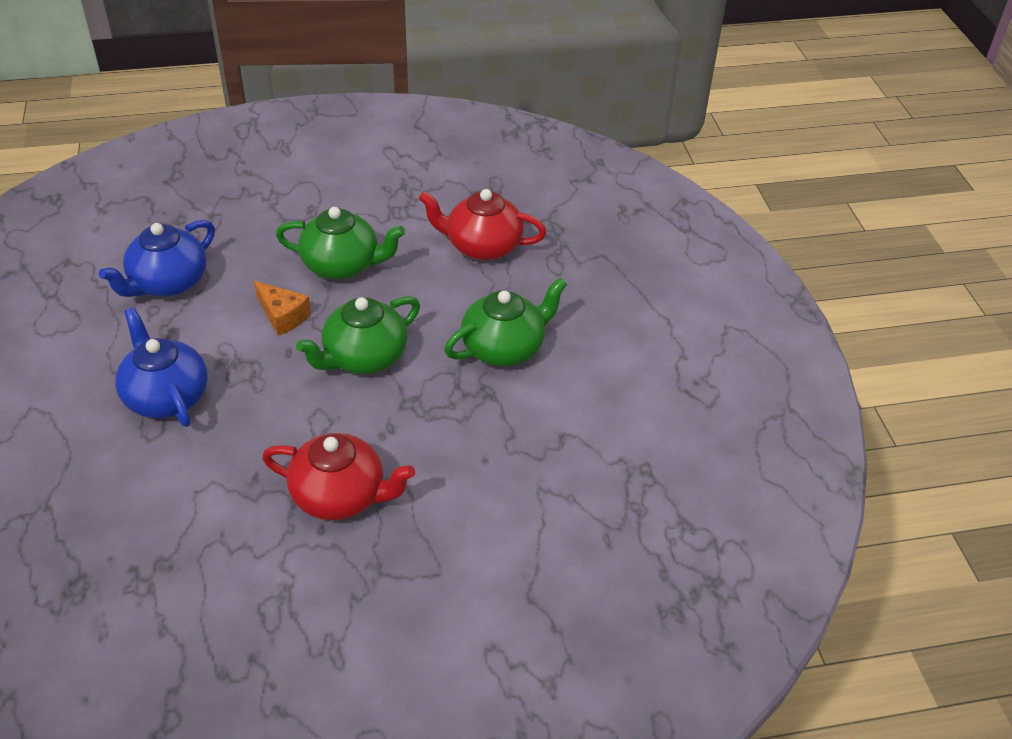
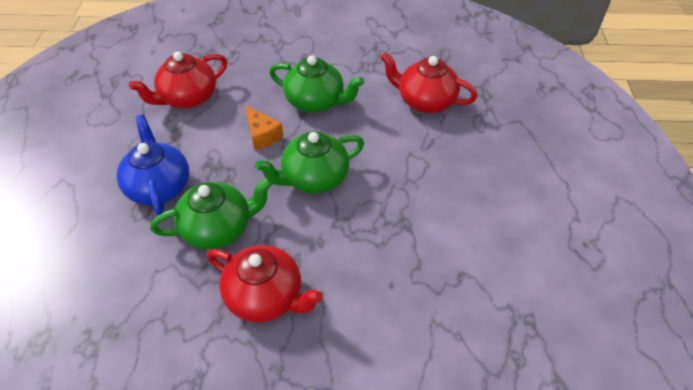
camera: 15 degrees right, 5 degrees up
blue teapot [99,220,215,297] -> red teapot [129,51,227,108]
green teapot [444,278,567,366] -> green teapot moved to [150,178,273,249]

